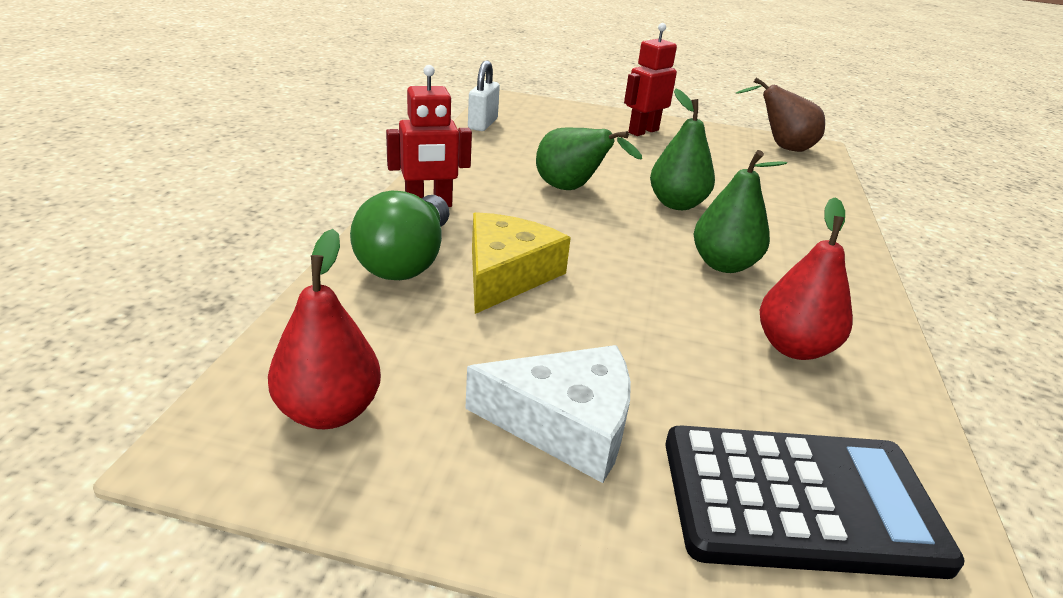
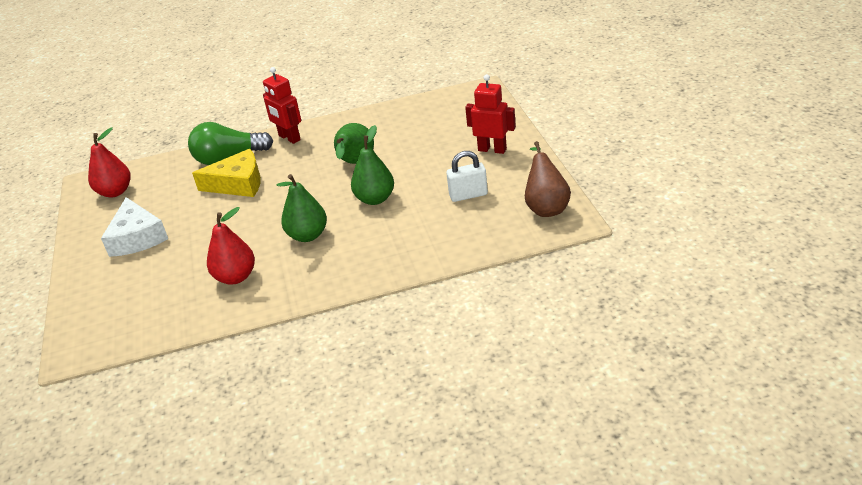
camera: 70 degrees right, 5 degrees up
white padlock [468,61,500,131] -> white padlock moved to [446,151,488,202]
black calculator [665,426,965,579] -> none

